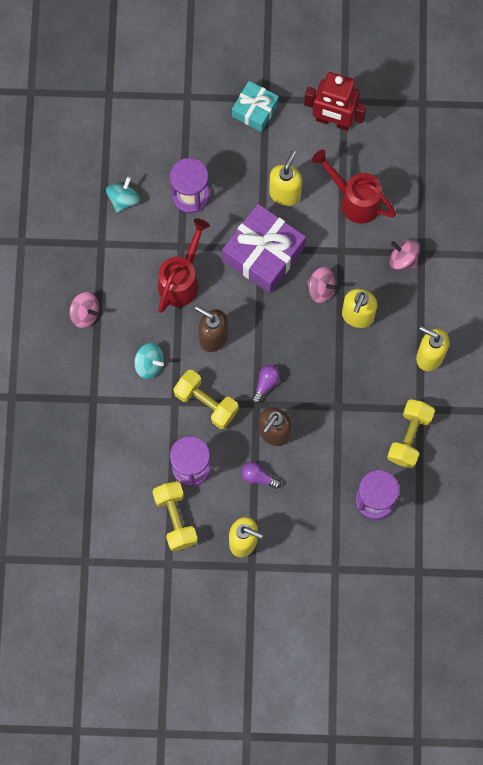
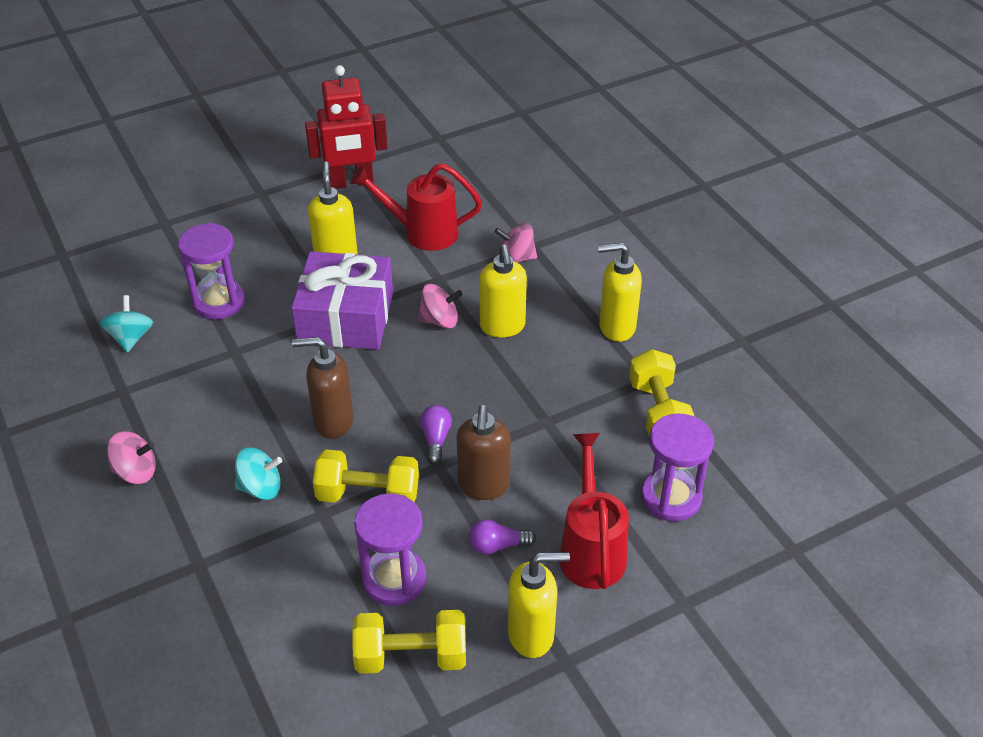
camera: 30 degrees left, 30 degrees down
yellow dumbbell [152,481,198,551] -> yellow dumbbell turned 45 degrees counterclockwise [352,610,466,674]
red watering can [158,219,210,313] -> red watering can moved to [559,433,629,589]
turquoise gift [232,81,279,132] -> none

